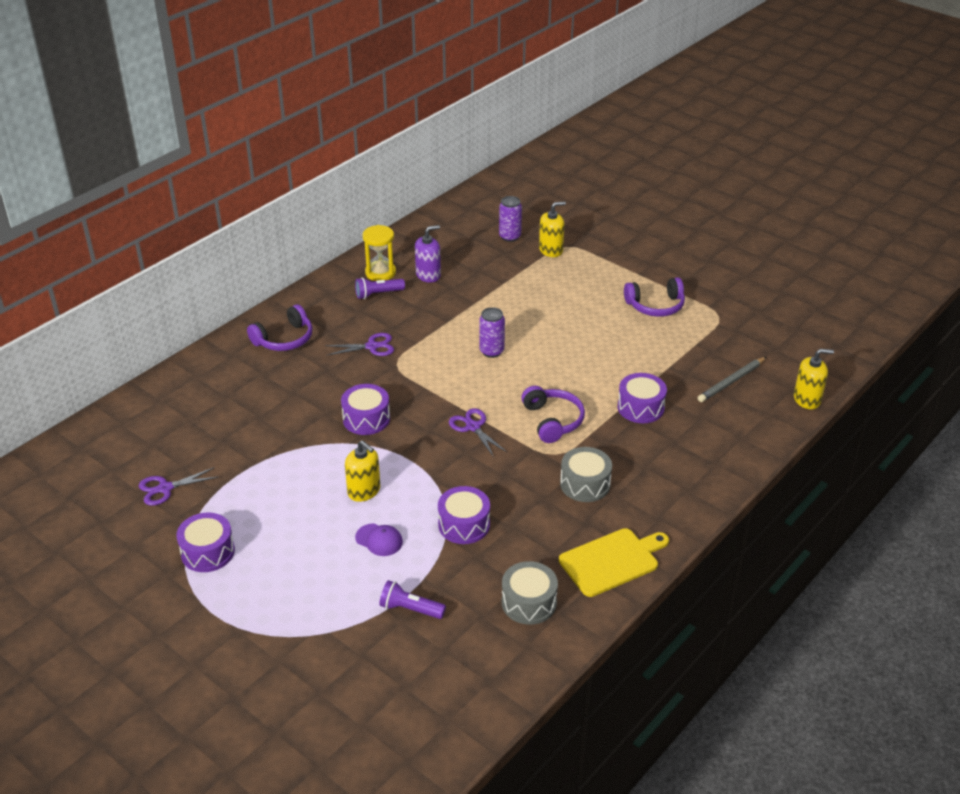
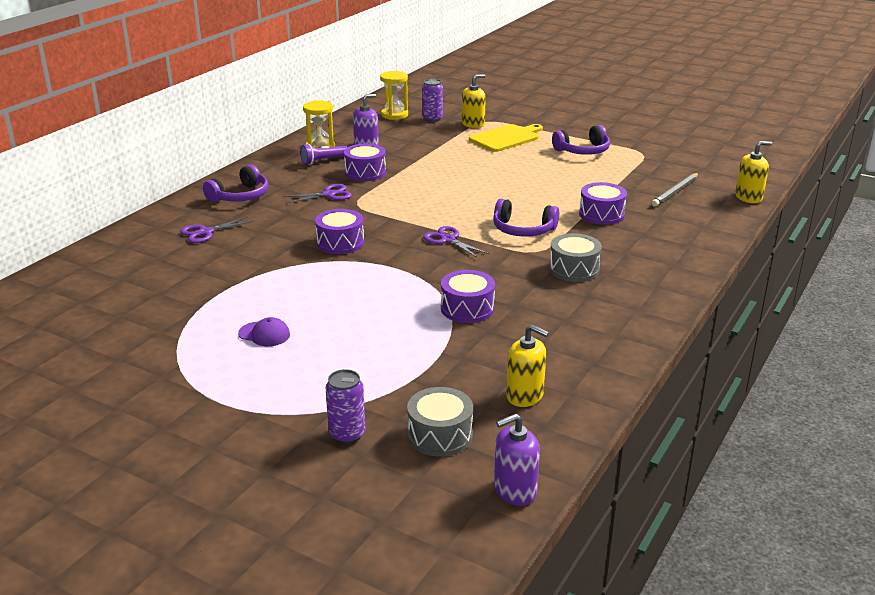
camera: 10 degrees left, 10 degrees down
purple scissors [139,467,218,506] -> purple scissors moved to [180,217,254,243]
purple drum [176,513,235,572] -> purple drum moved to [344,144,386,181]
yellow soap dispenser [345,440,380,502] -> yellow soap dispenser moved to [506,325,549,407]
purple cap [355,523,403,556] -> purple cap moved to [238,317,290,346]
purple flashlight [379,580,446,619] -> none
purple can [479,307,505,358] -> purple can moved to [326,369,365,444]
grey drum [502,561,558,625] -> grey drum moved to [407,387,473,457]
purple headphones [521,386,585,443] -> purple headphones turned 135 degrees clockwise [493,199,559,237]
yellow cutting board [559,528,669,597] -> yellow cutting board moved to [469,124,543,152]
none -> yellow hourglass [380,71,408,120]
none -> purple soap dispenser [494,413,540,506]

